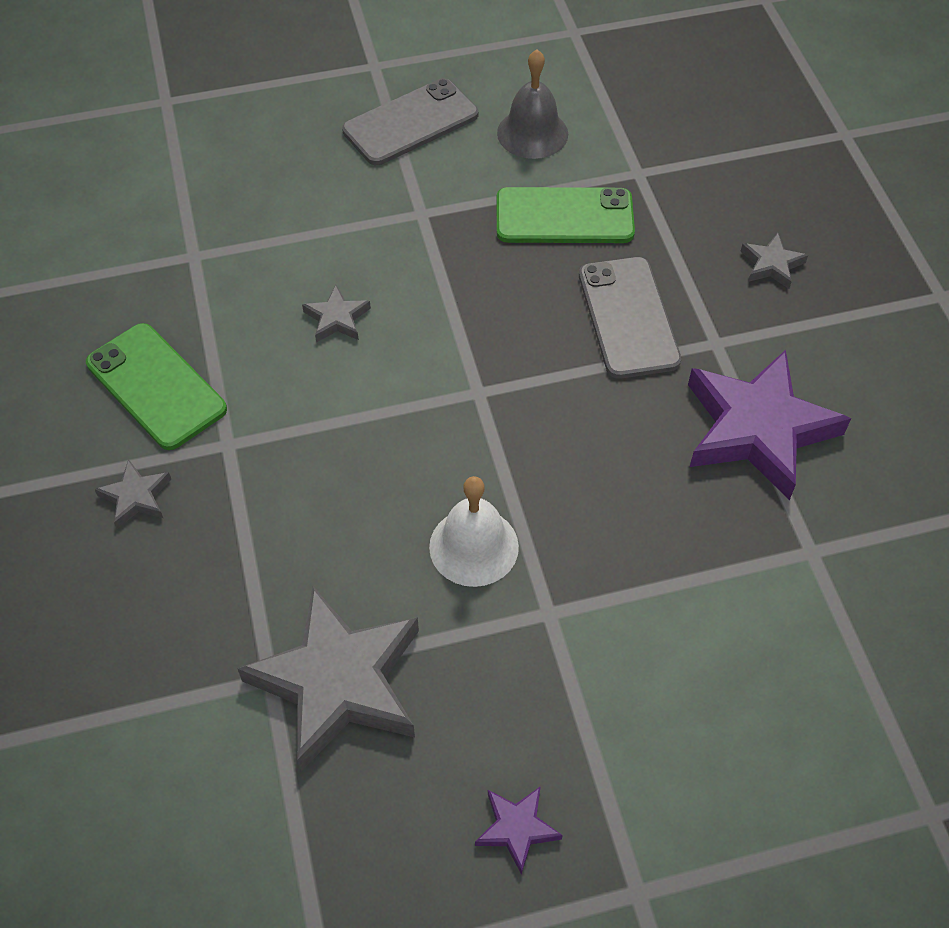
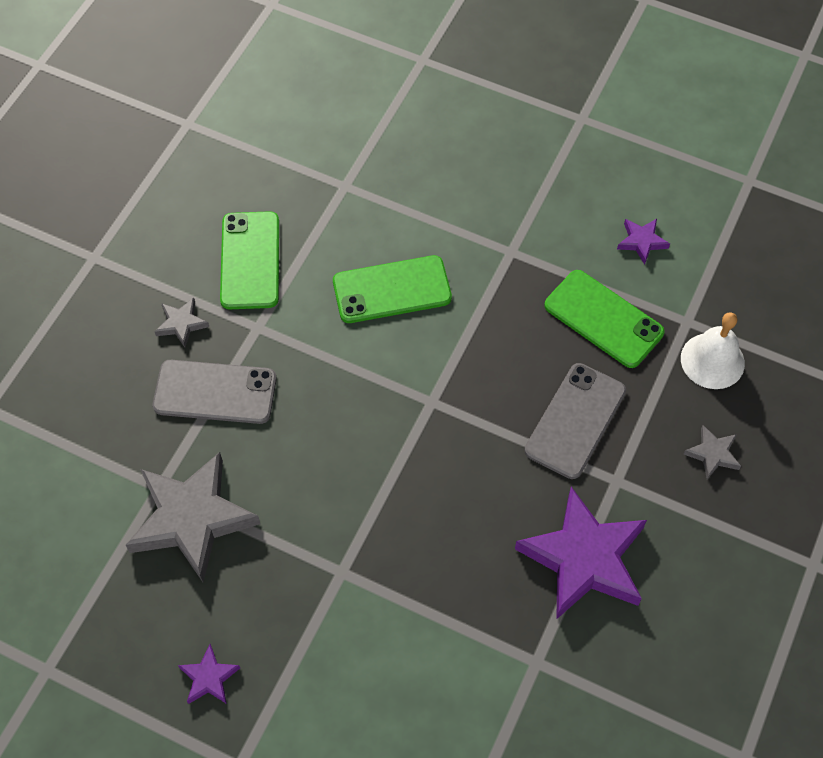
camera: 40 degrees right, 5 degrees up
grey star [302,285,371,342] -> green phone [333,255,452,323]
grey phone [342,78,478,165] -> grey phone moved to [153,360,277,424]
white bell [429,476,519,587] -> white bell moved to [681,312,745,389]
grey bell [497,50,568,159] -> purple star [617,219,670,265]

